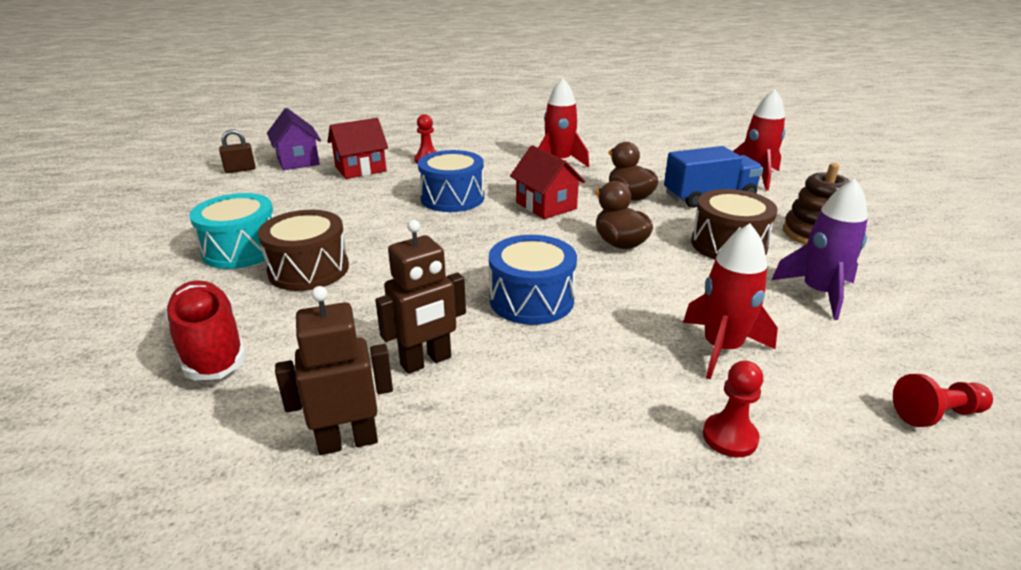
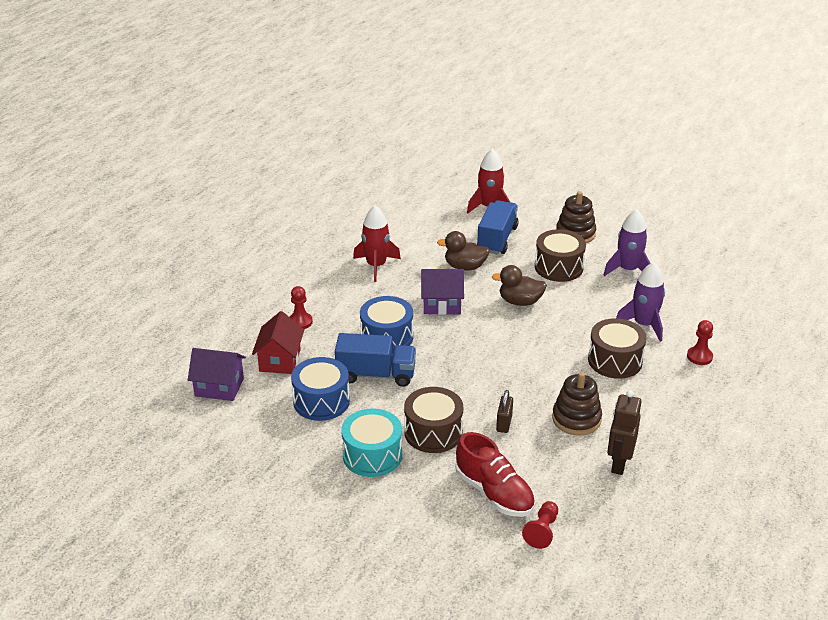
camera: 55 degrees left, 5 degrees up
red shoe [164,280,247,380] -> red shoe turned 135 degrees counterclockwise [455,432,535,517]
brown padlock [219,129,256,173] -> brown padlock moved to [496,390,513,433]
brown robot [375,220,466,374] -> brown stacking toy [552,372,602,435]
blue drum [489,235,577,325] -> blue drum moved to [291,357,350,421]
red house [510,145,585,219] -> purple house [421,269,464,315]
red rocket [683,224,778,379] -> purple rocket [616,262,665,342]
red pawn [893,374,993,427] -> red pawn moved to [522,501,558,549]
none -> blue truck [335,333,416,387]
none -> brown drum [588,318,647,379]

